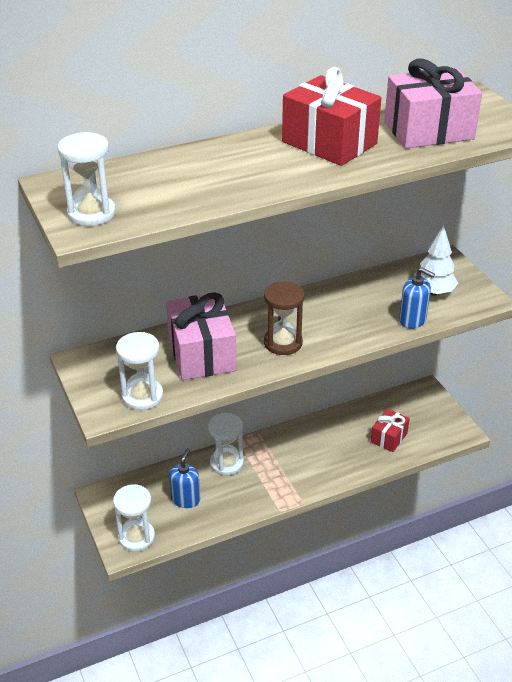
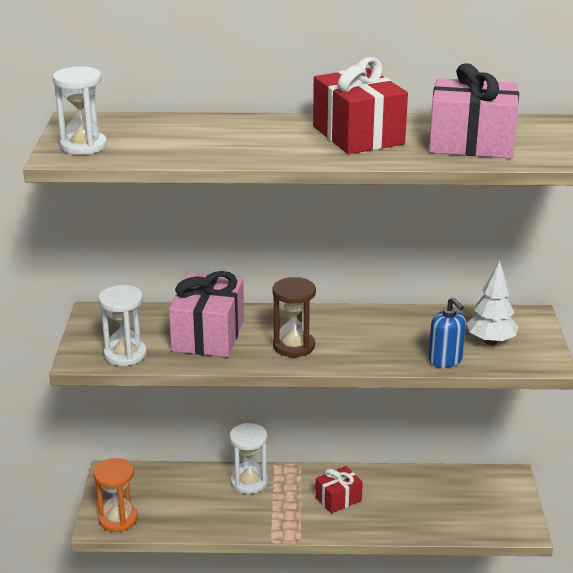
camera: 25 degrees right, 10 degrees down
white hourglass [113,484,155,552] -> orange hourglass [93,458,138,532]
blue soap dispenser [169,449,200,508] -> none
red gift [371,409,410,452] -> red gift moved to [315,466,363,514]

